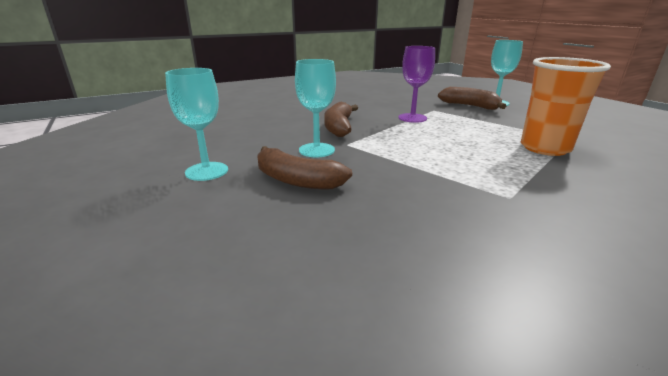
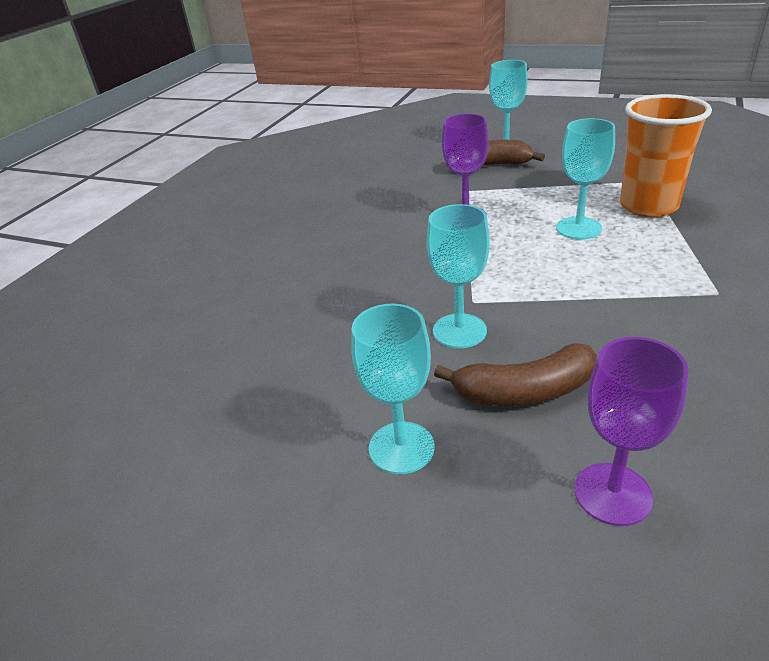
camera: 35 degrees left, 10 degrees up
brown banana [324,101,358,137] -> none
none -> turquoise goblet [556,118,615,239]
none -> purple goblet [574,337,689,526]

